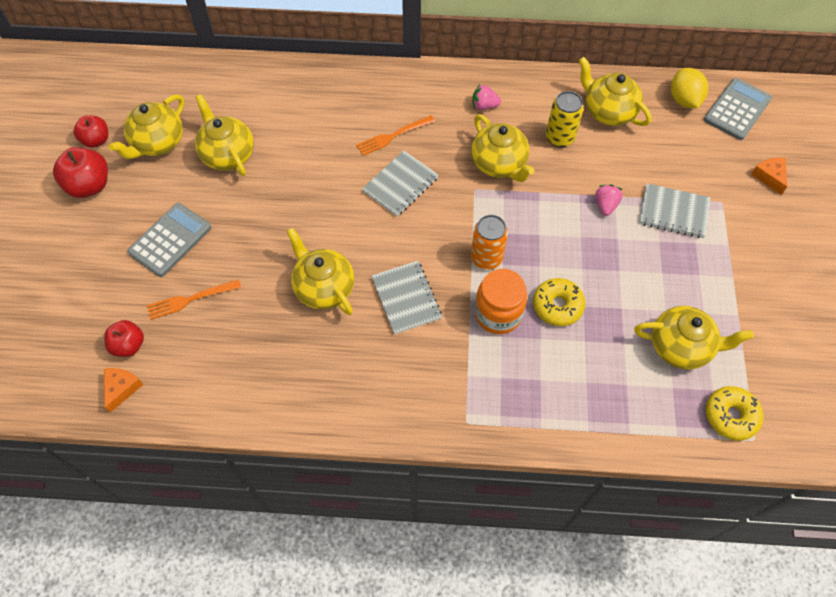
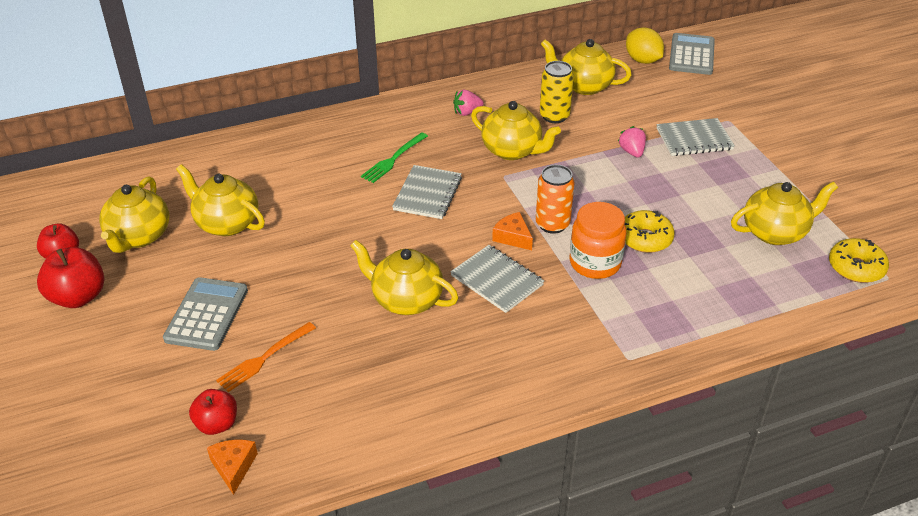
camera: 25 degrees left, 20 degrees down
orange fork [356,115,435,156] -> green fork [361,132,428,183]
orange cheese [751,158,787,195] -> orange cheese moved to [492,212,533,250]

